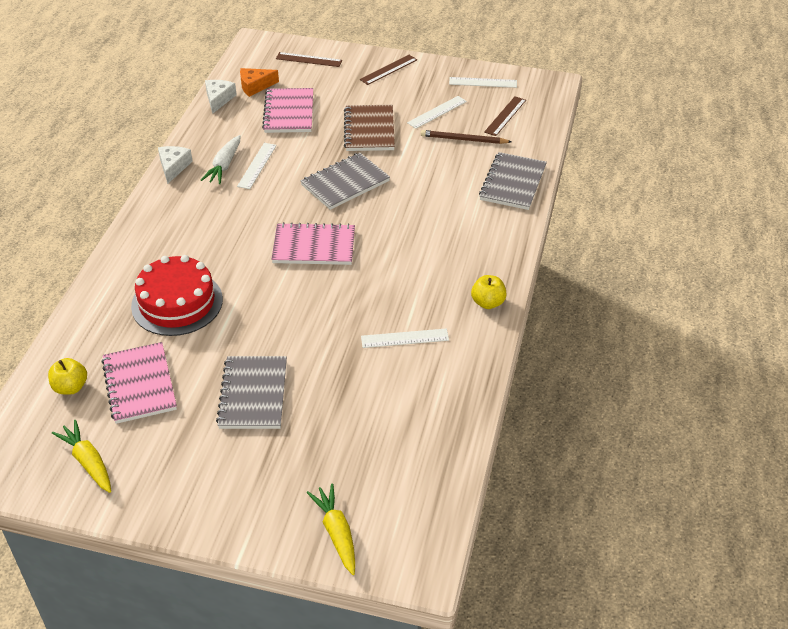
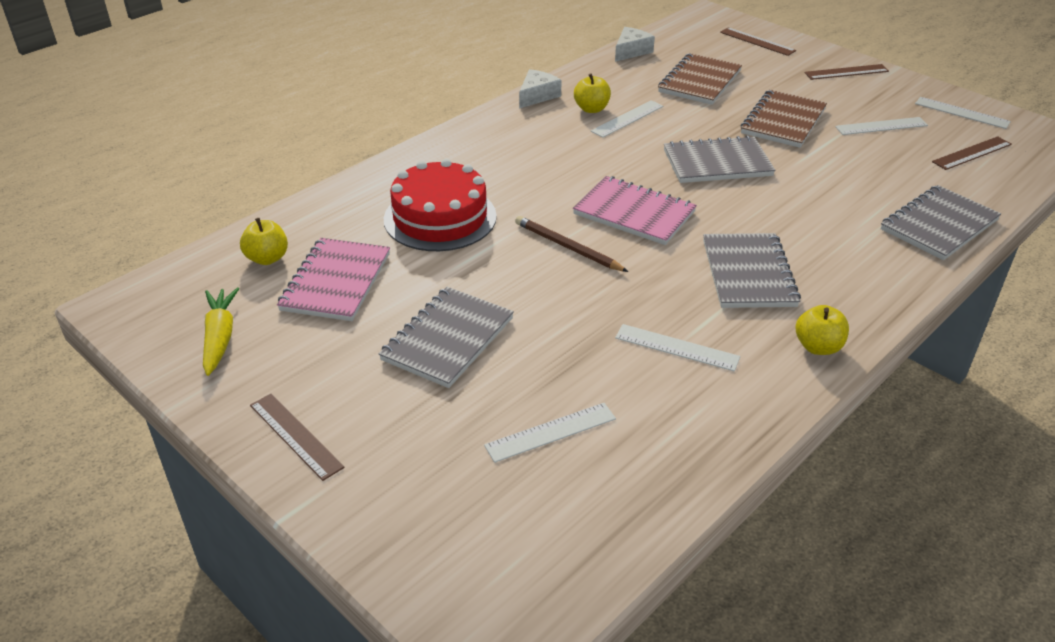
camera: 30 degrees right, 5 degrees down
white carrot [201,135,240,184] -> yellow apple [574,73,611,113]
orange cheese [240,68,279,97] -> none
pink notebook [262,88,313,133] -> brown notebook [658,53,742,105]
yellow carrot [306,483,355,575] -> none
brown pencil [421,130,512,144] -> brown pencil moved to [515,216,628,272]
none -> brown ruler [250,394,345,481]
none -> white ruler [484,403,616,463]
none -> grey notebook [703,233,801,308]

